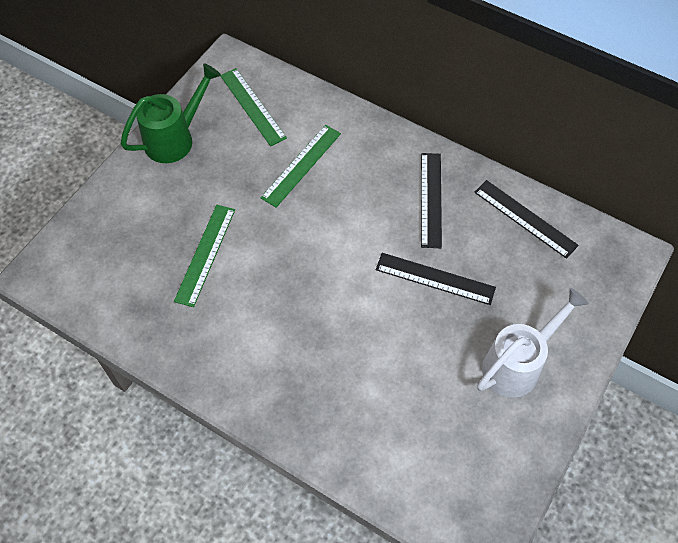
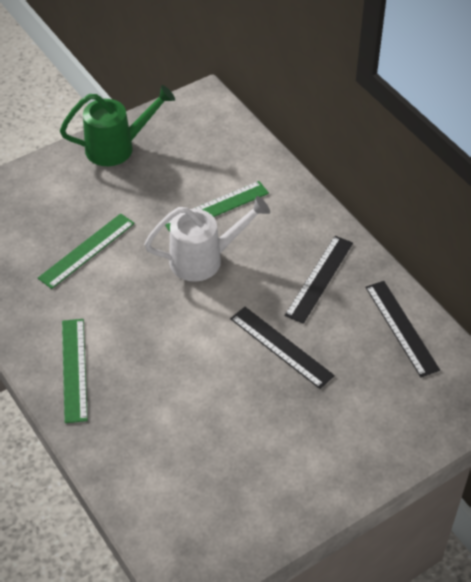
camera: 25 degrees right, 10 degrees down
green ruler [221,68,287,146] -> green ruler moved to [62,319,88,423]
white watering can [477,288,589,398] -> white watering can moved to [144,196,270,282]

